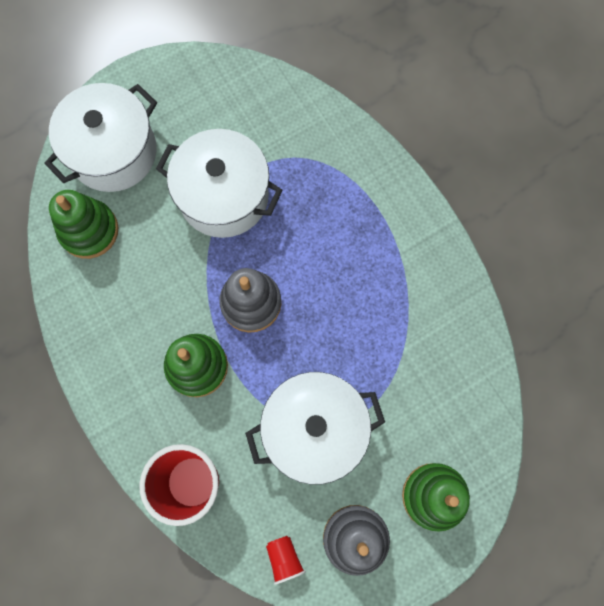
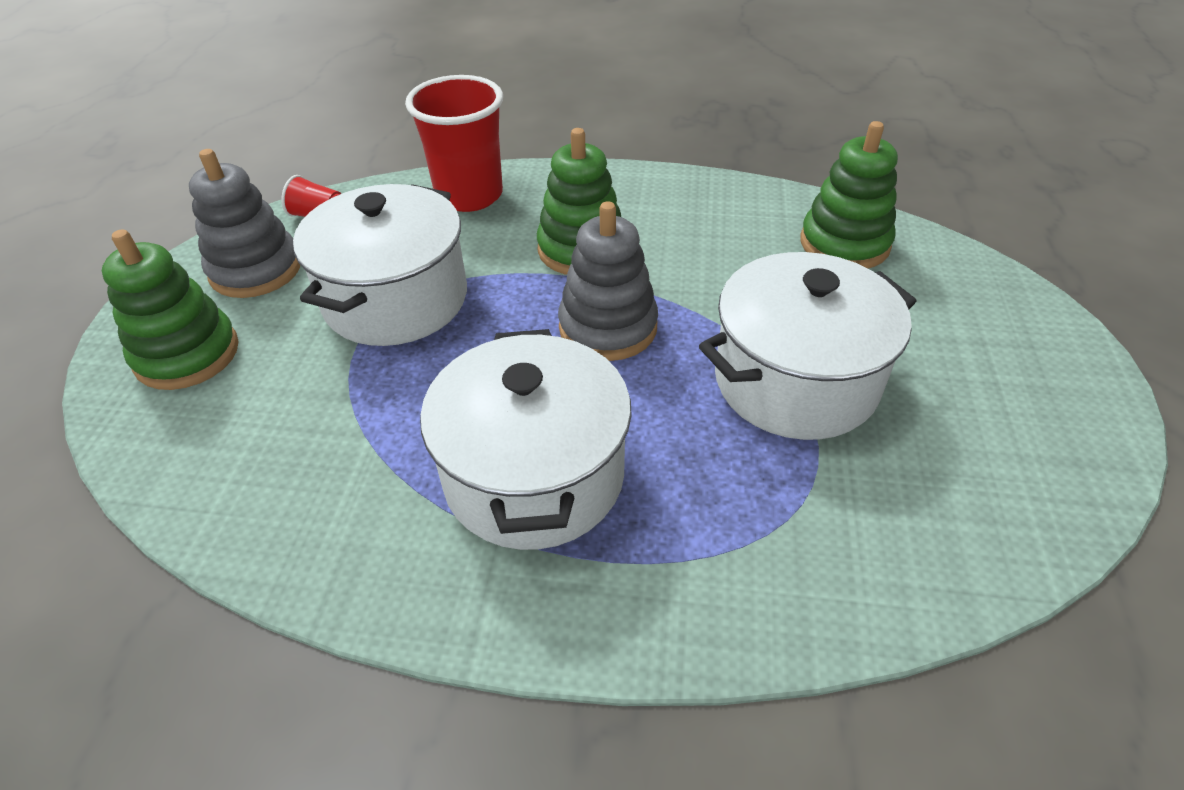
camera: 130 degrees right, 30 degrees down
white pot [44,83,157,192] -> white pot moved to [420,329,632,550]

